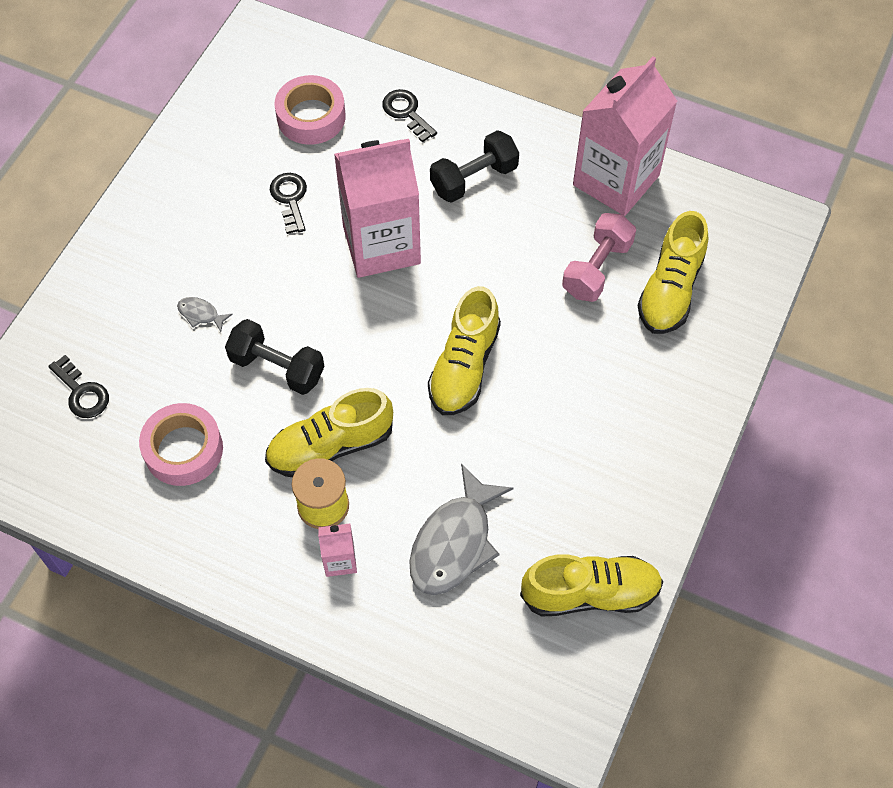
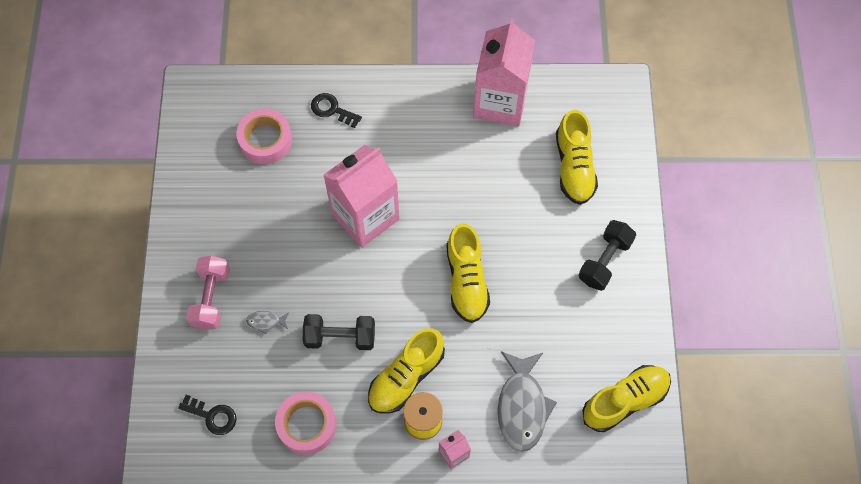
camera: 25 degrees left, 5 degrees up
black key [270,173,307,234] -> none
black dumbbell [430,130,519,203] -> black dumbbell moved to [579,220,636,291]
pink dumbbell [562,213,636,302] -> pink dumbbell moved to [186,256,230,330]

